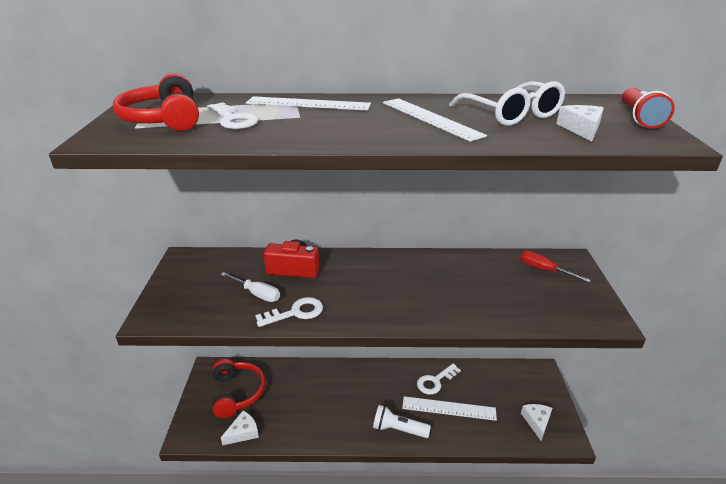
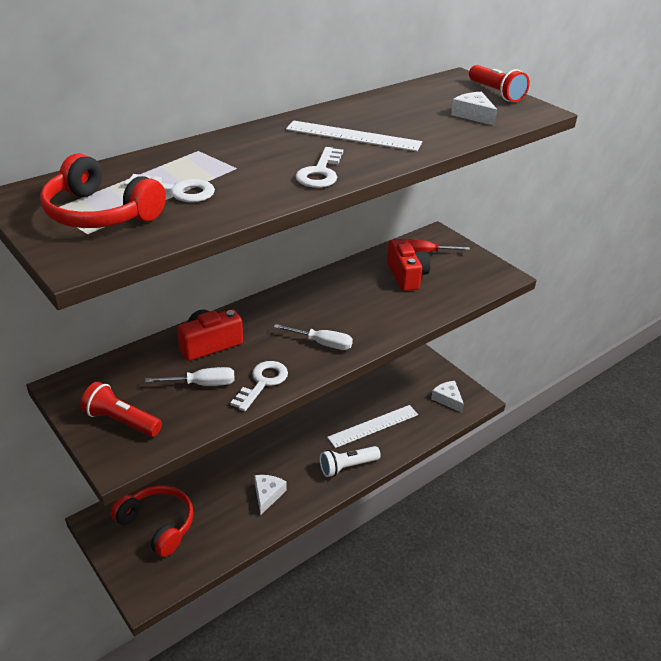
camera: 40 degrees left, 5 degrees up
white cheese [221,411,259,445] -> white cheese moved to [254,475,287,515]
white ruler [246,96,371,111] -> none
white key [417,364,461,395] -> white key moved to [296,147,343,188]
white glasses [449,81,565,126] -> none
none -> red flashlight [80,381,162,437]
none -> white screwdriver [274,324,353,350]
none -> red camera [387,239,431,291]

